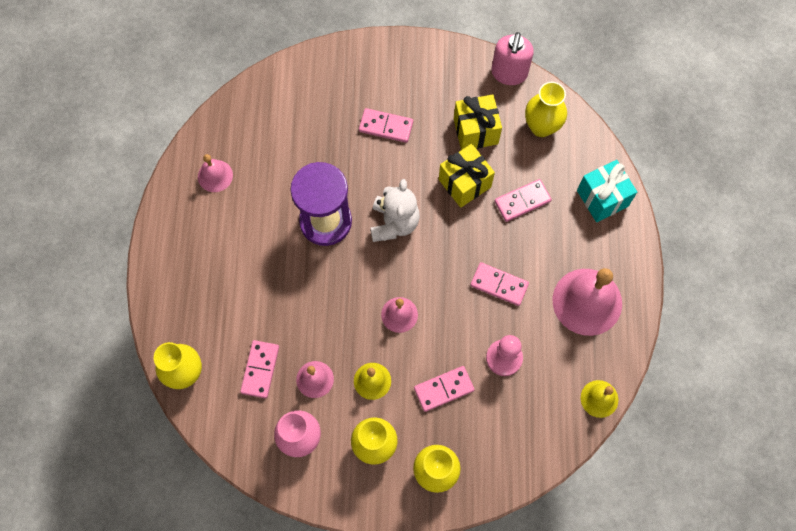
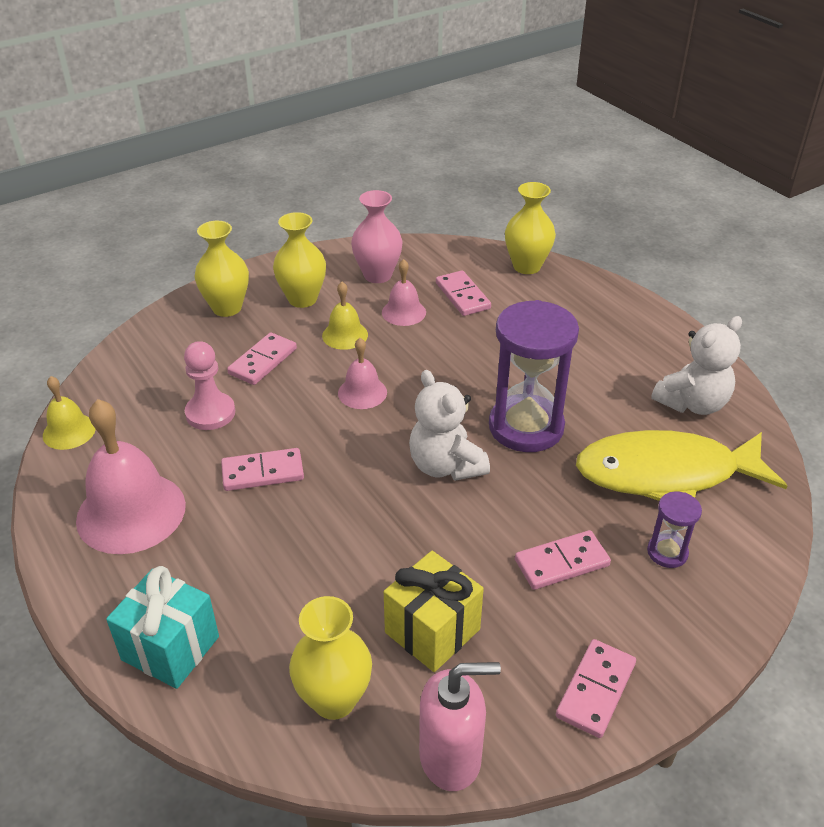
camera: 145 degrees right, 30 degrees down
pink bell [198,154,233,192] -> white teddy bear [651,316,742,415]
yellow gift [439,144,495,208] -> none
pink soap dispenser [491,32,534,85] -> pink soap dispenser turned 105 degrees clockwise [419,662,501,791]
pink domino [495,179,552,222] -> pink domino moved to [556,639,636,738]
none -> yellow fish [576,430,787,501]
none -> purple hourglass [647,491,702,568]

